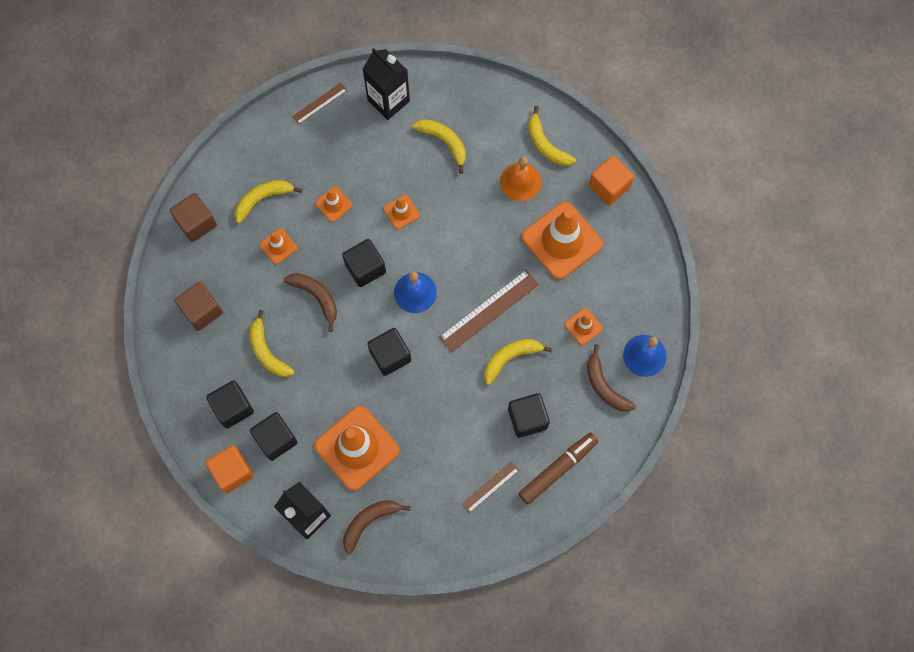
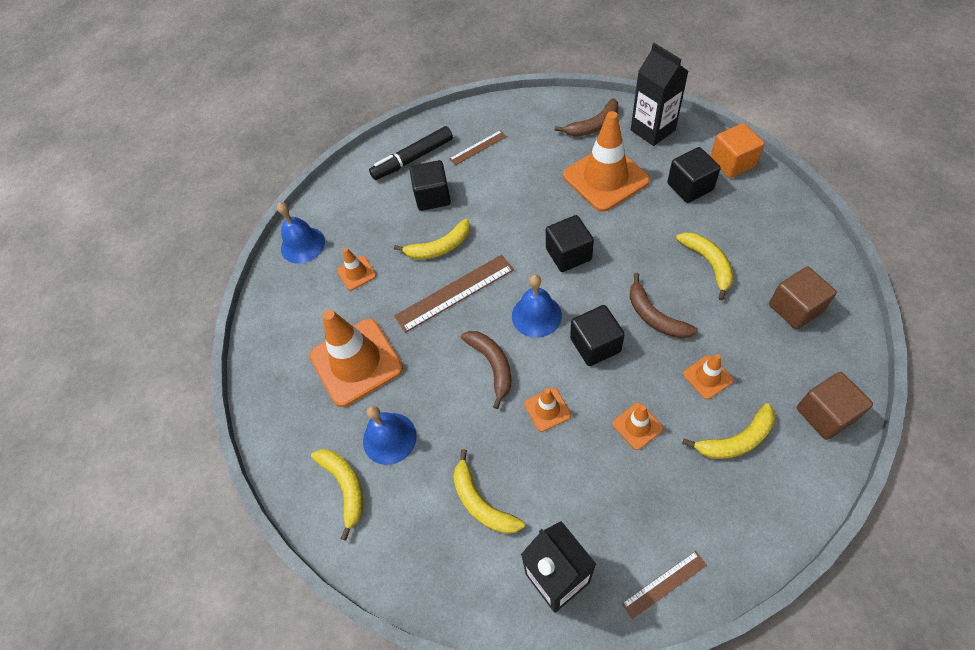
camera: 165 degrees left, 15 degrees down
black cube [206,380,254,429] -> none
orange bell [500,156,542,201] -> blue bell [363,406,417,465]
brown marker [518,432,598,504] -> black marker [369,126,453,180]
brown banana [587,344,636,412] -> brown banana moved to [461,331,511,409]
orange cube [589,155,634,205] -> none

